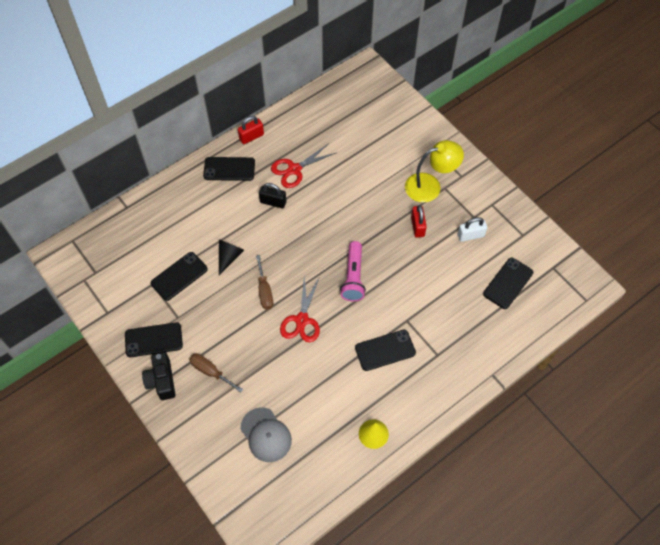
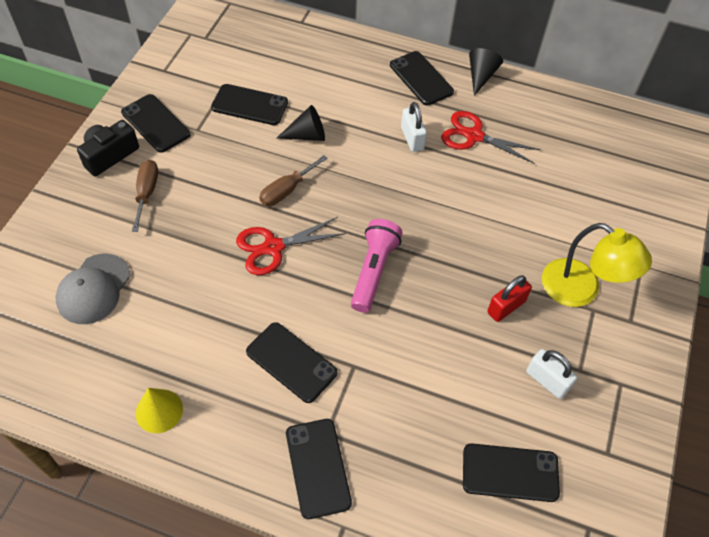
camera: 55 degrees right, 5 degrees down
red padlock [238,116,264,144] -> black cone [469,48,503,96]
black padlock [259,183,286,208] -> white padlock [401,102,427,152]
pink flashlight [340,241,366,301] -> pink flashlight turned 135 degrees clockwise [351,219,403,313]
none -> black phone [286,419,352,519]

